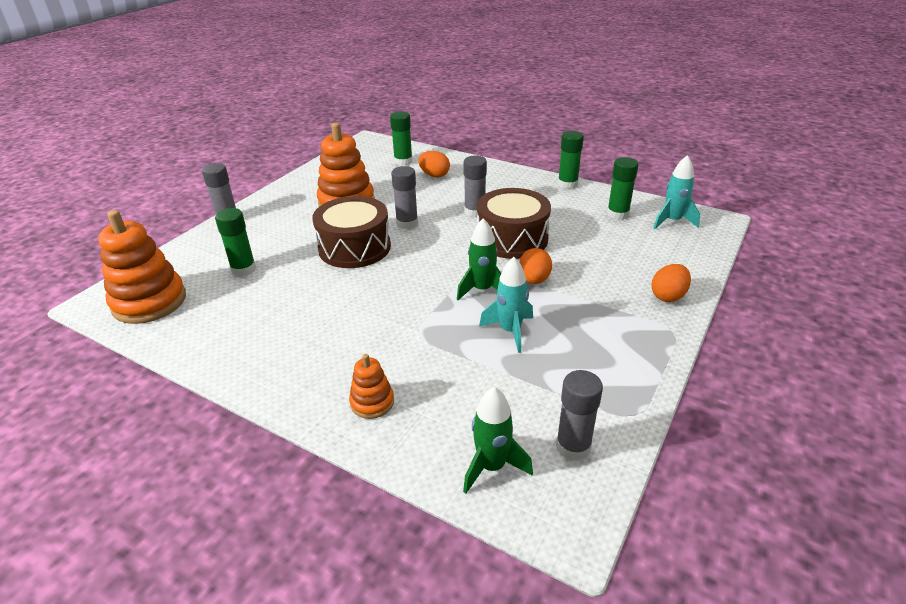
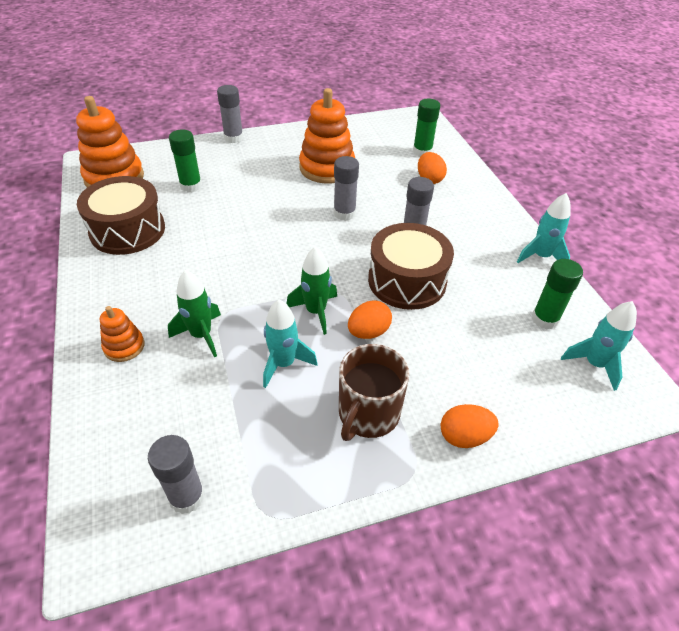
camera: 40 degrees right, 10 degrees up
brown drum [312,196,391,268] -> brown drum moved to [77,176,165,255]
green rocket [463,387,533,494] -> green rocket moved to [168,270,221,357]
green glue stick [558,131,584,189] -> turquoise rocket [517,193,571,263]
none -> brown mug [339,344,409,441]

